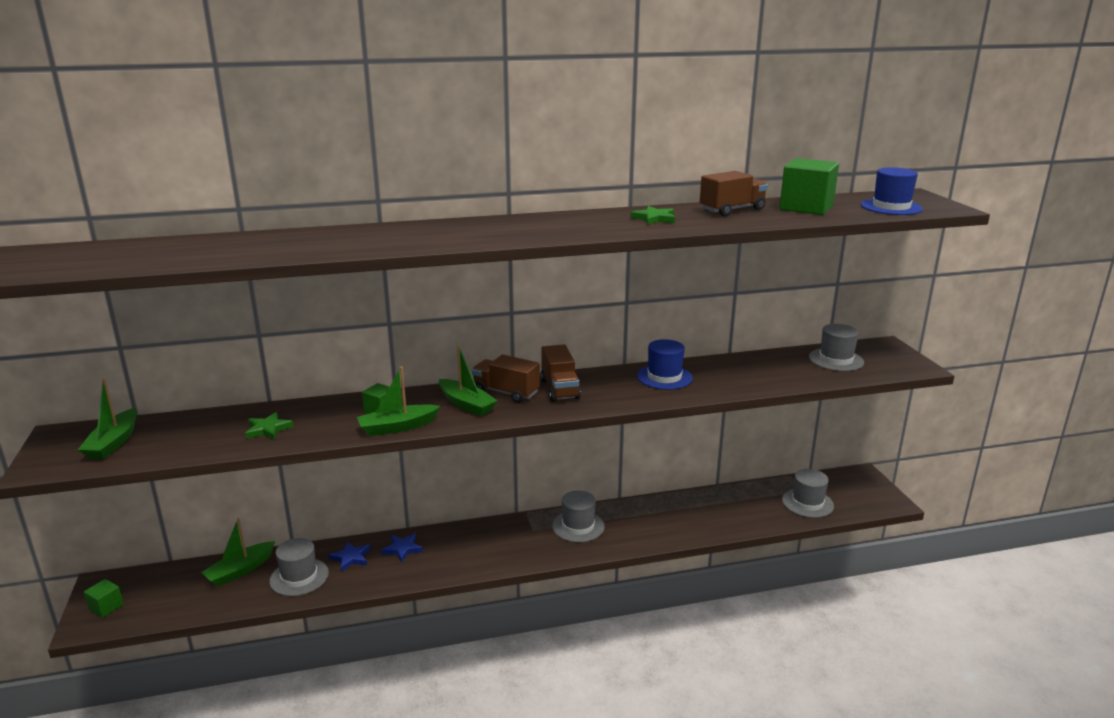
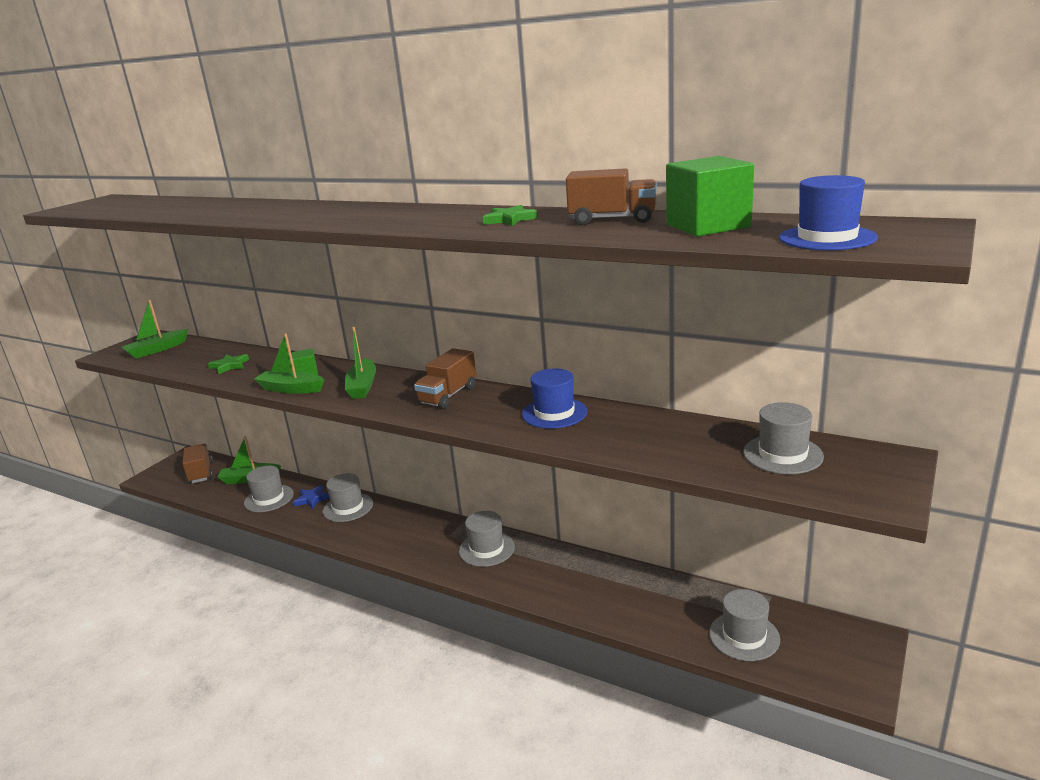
camera: 45 degrees right, 0 degrees up
green cube [84,579,124,618] -> none
blue star [381,533,423,563] -> grey hat [323,473,373,522]
brown truck [472,354,540,403] -> brown truck moved to [182,443,213,484]

